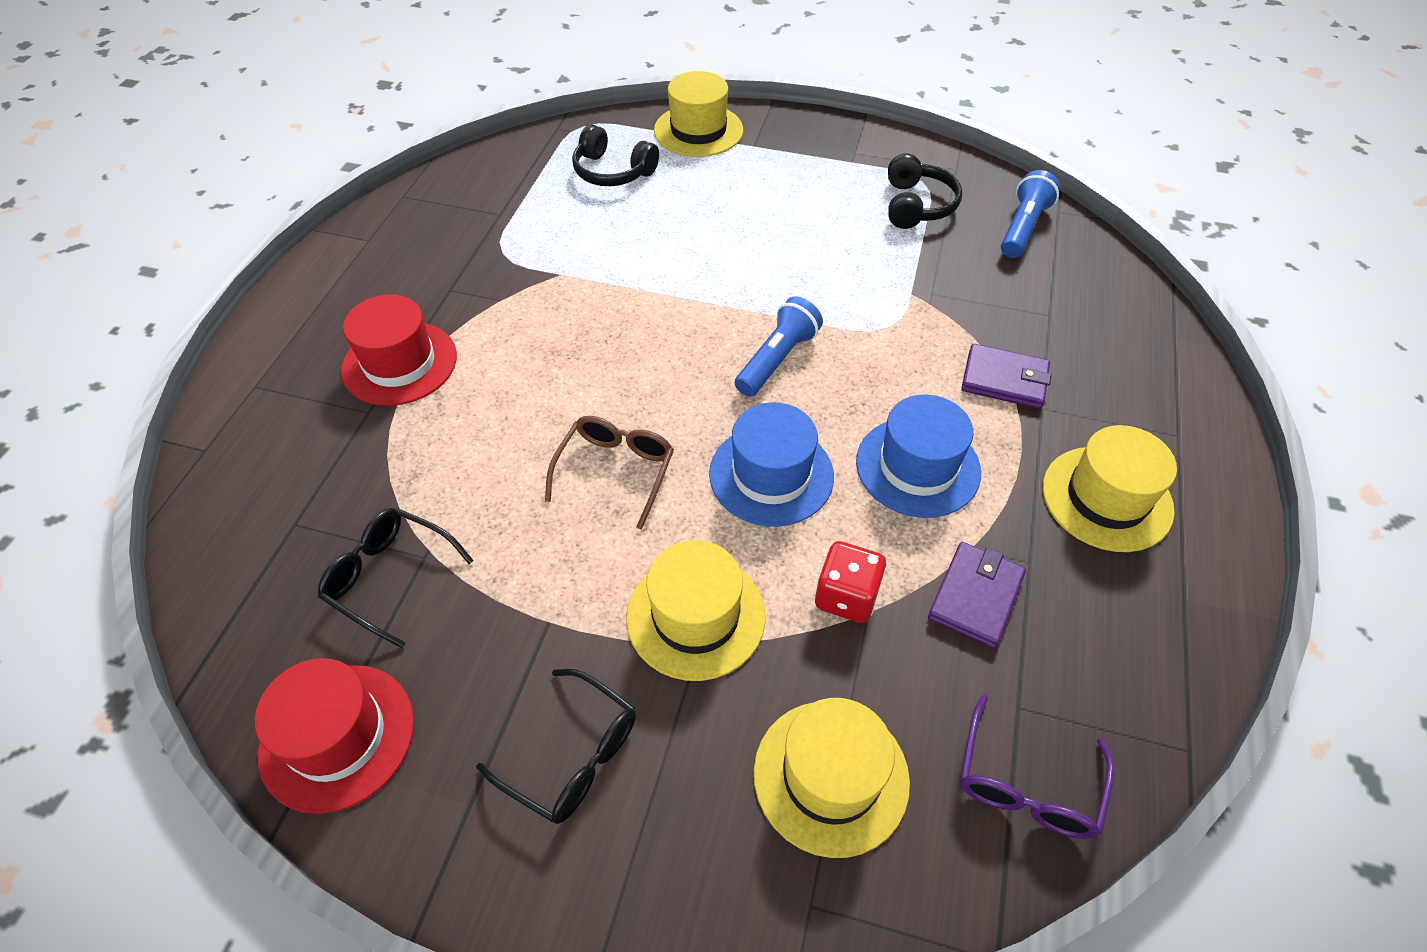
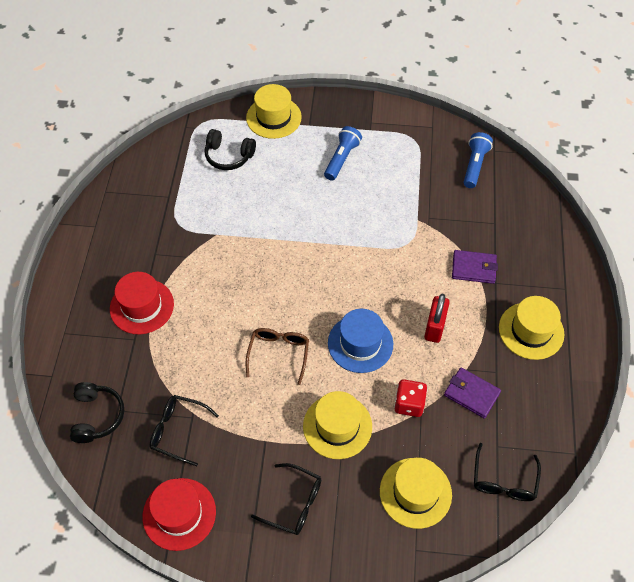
camera: 10 degrees left, 5 degrees up
blue flashlight [735,296,823,397] -> blue flashlight moved to [324,126,362,181]
blue hat [856,395,981,518] -> red padlock [424,294,450,343]
black headphones [888,153,962,229] -> black headphones moved to [70,382,124,443]
purple wallet [928,542,1026,648] -> purple wallet turned 75 degrees counterclockwise [444,368,501,419]
purple glasses [960,695,1115,839] -> black glasses [474,443,541,501]

